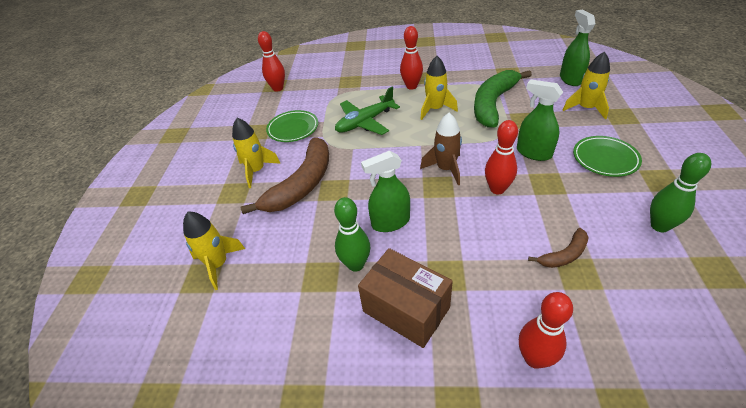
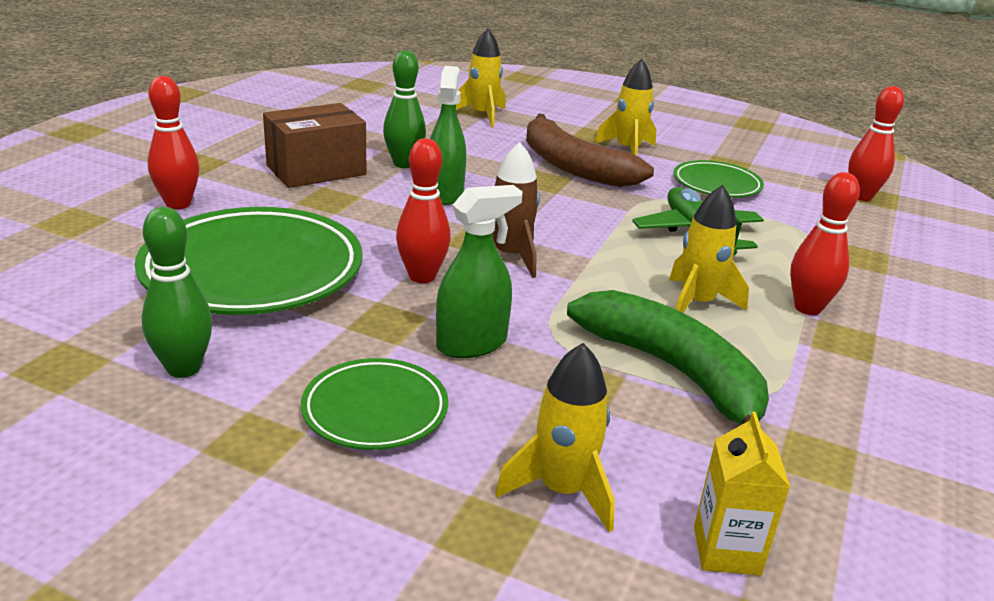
camera: 105 degrees right, 15 degrees down
brown banana [528,228,589,268] -> green plate [135,207,363,315]
green spray bottle [560,10,596,86] -> yellow carton [694,412,790,576]

